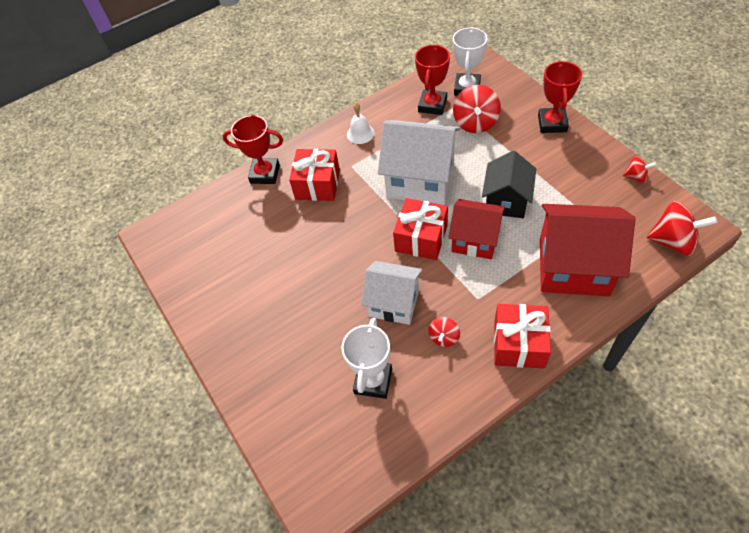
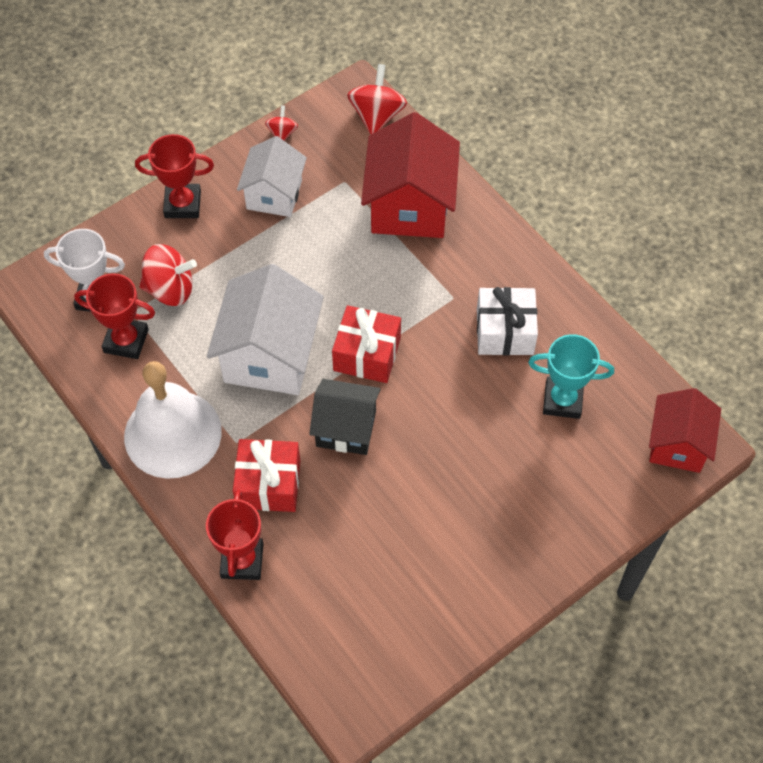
camera: 100 degrees left, 5 degrees up
white trophy [342,318,392,399] -> turquoise trophy [528,334,614,419]
white bell [347,103,374,144] -> white bell [124,361,222,479], size x2.34
white house [361,261,422,325] -> white house moved to [237,136,307,217]
red spinning top [428,317,460,347] -> white gift [477,287,538,356]
red house [448,199,505,259] -> red house moved to [649,388,721,473]
black house [482,151,536,218] -> black house moved to [309,379,381,455]
red gift [494,304,551,368] -> none

